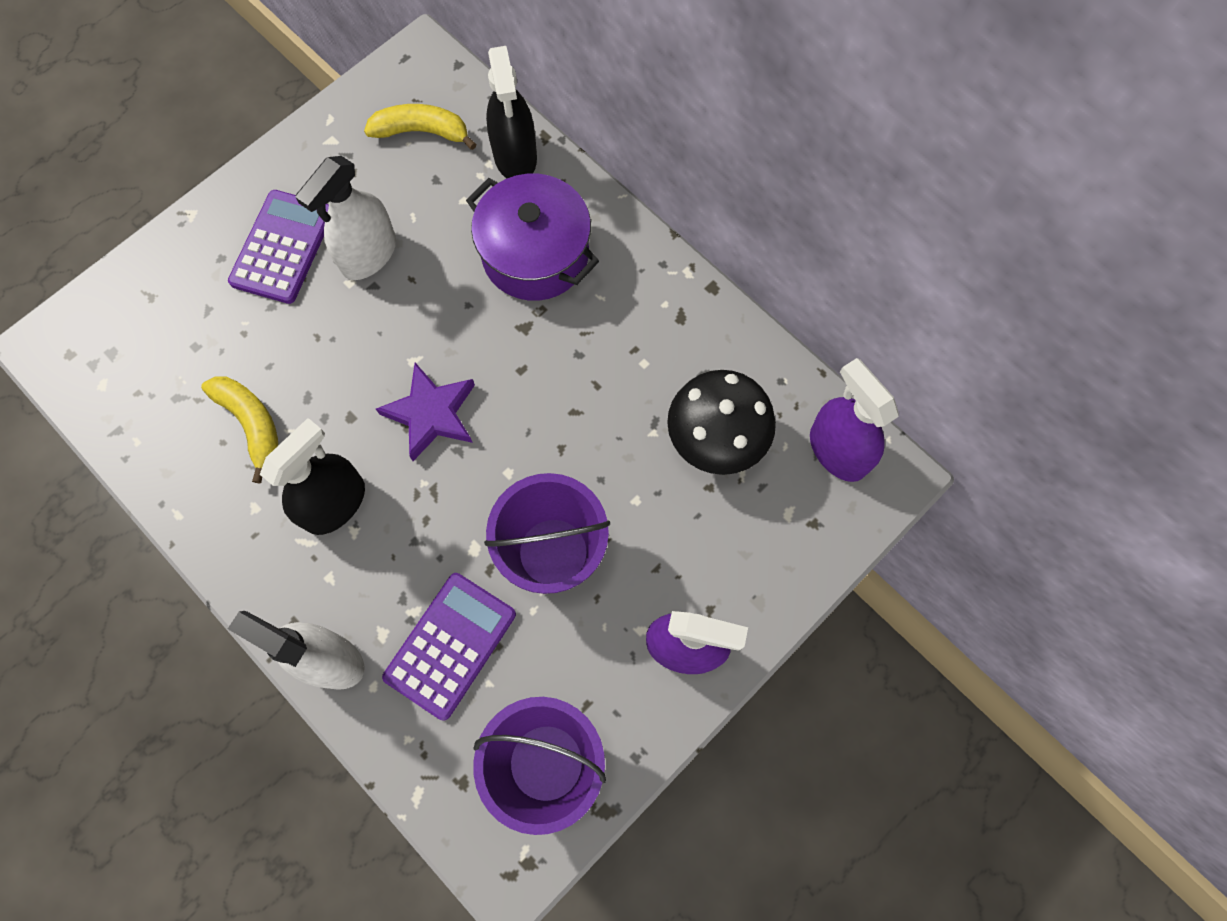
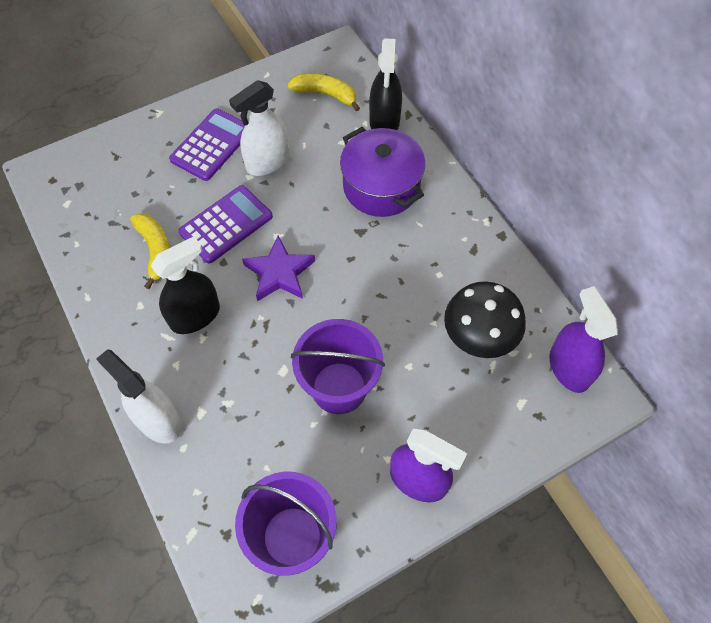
camera: 15 degrees right, 10 degrees down
purple calculator [382,573,516,720] -> purple calculator moved to [178,185,273,263]

